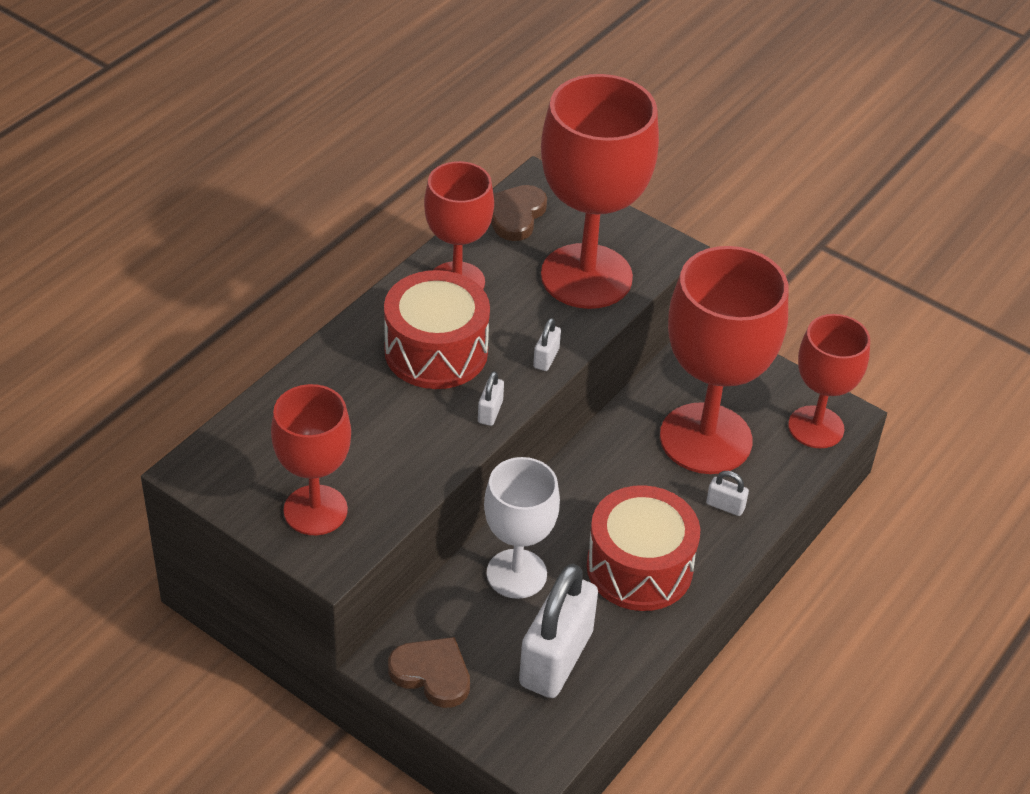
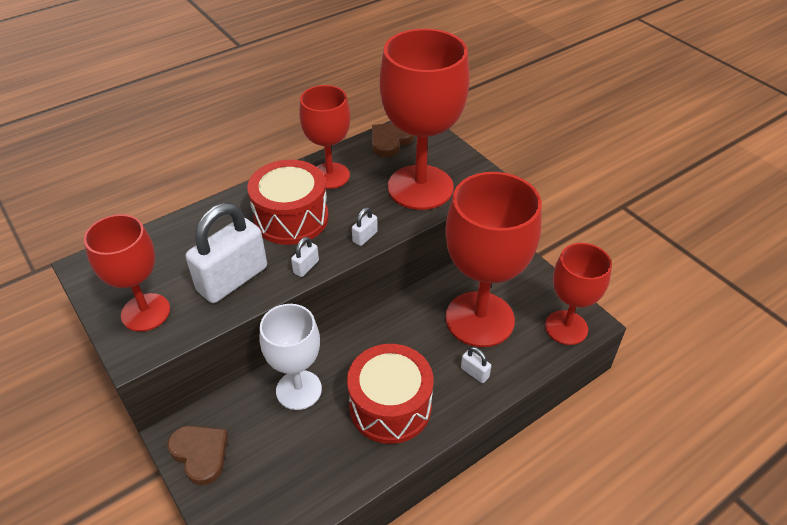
camera: 20 degrees right, 0 degrees up
white padlock [519,564,598,698] -> white padlock moved to [186,203,267,303]

